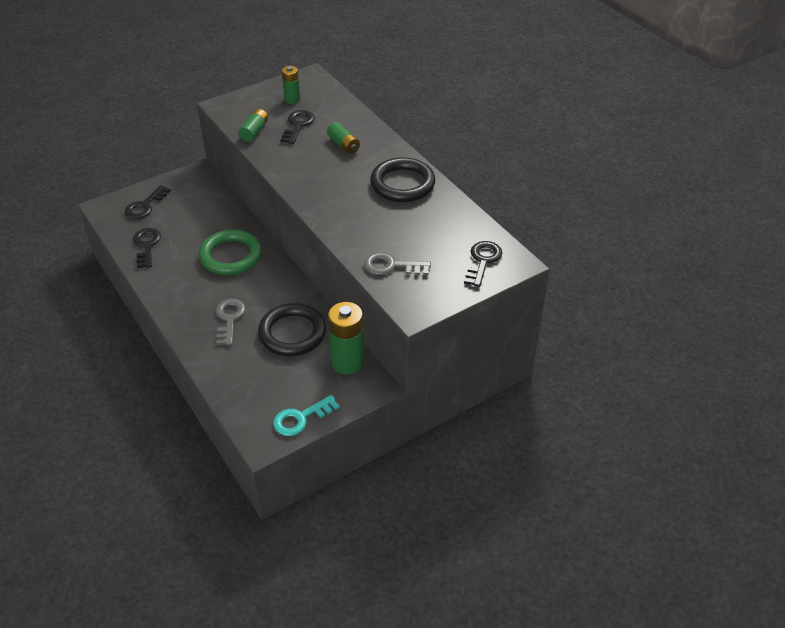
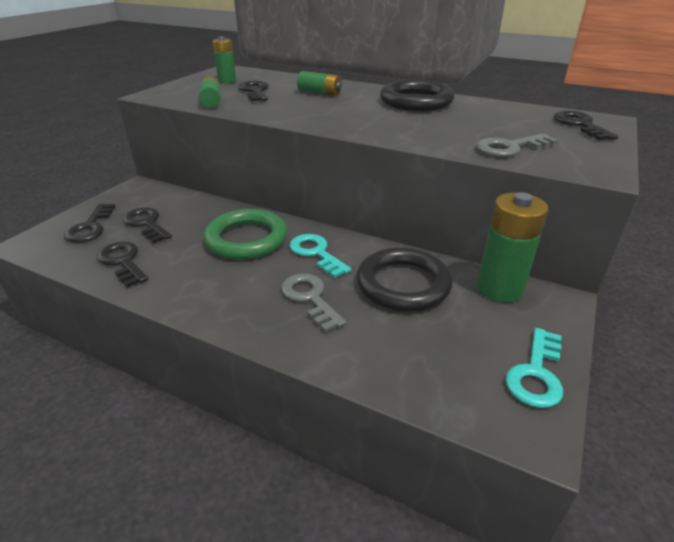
camera: 30 degrees left, 10 degrees down
none -> black key [123,207,172,243]
none -> turquoise key [290,234,351,278]

